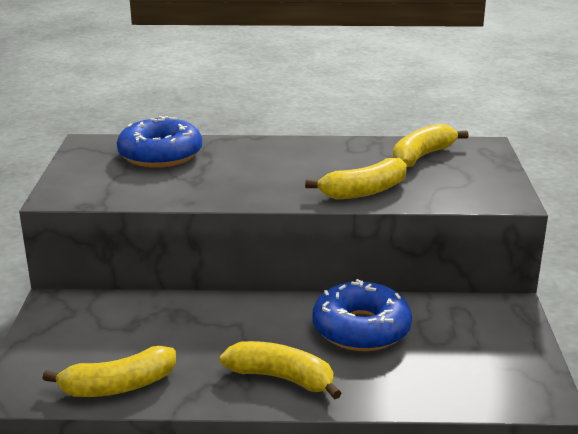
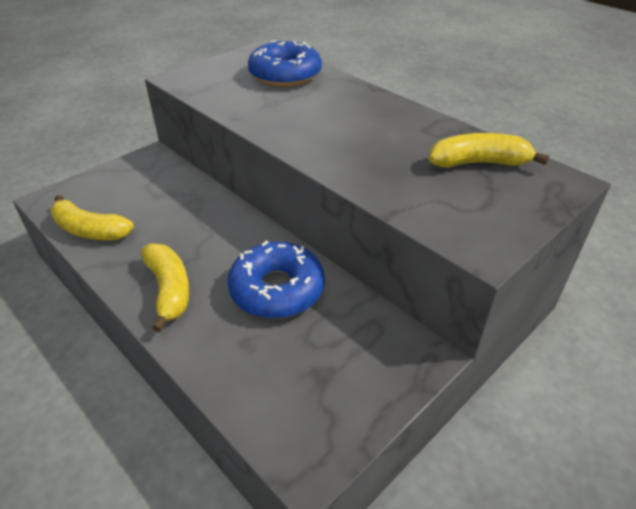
camera: 45 degrees right, 15 degrees up
yellow banana [305,158,407,199] -> none

